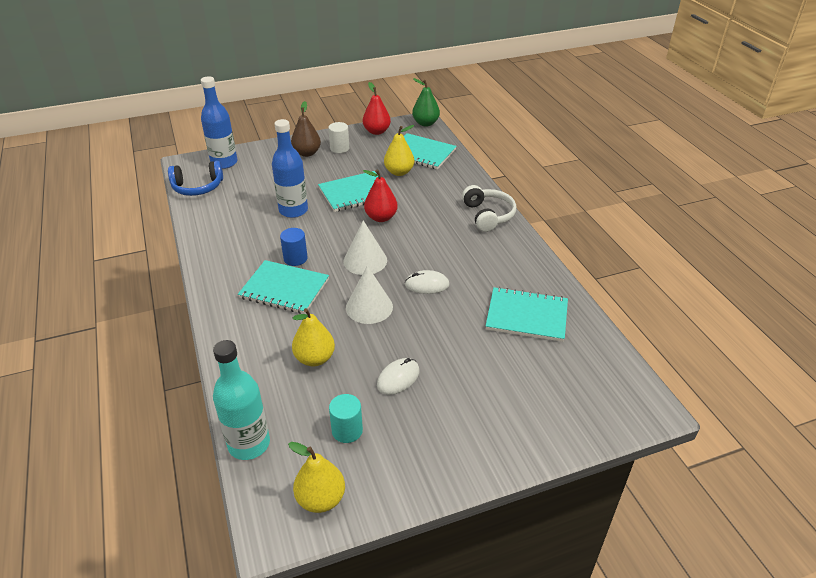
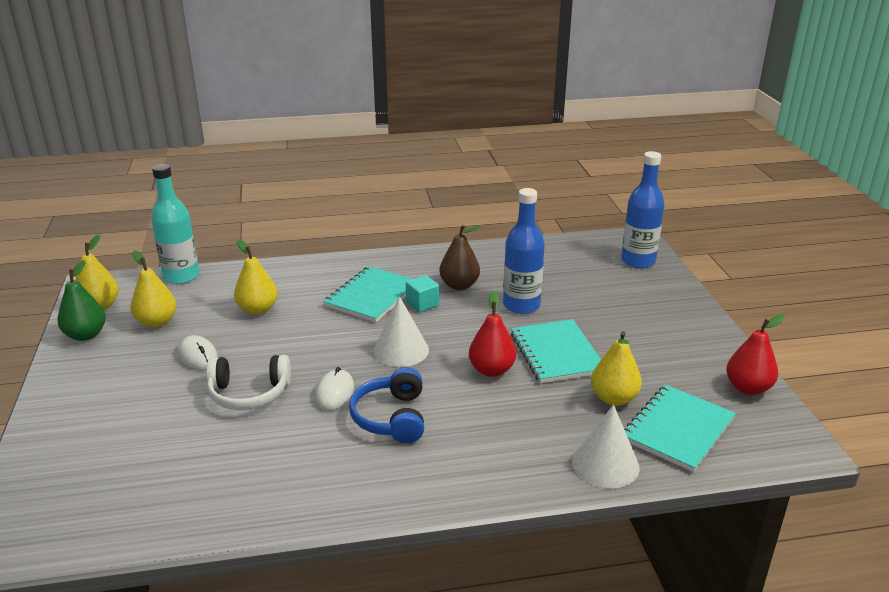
camera: 100 degrees right, 10 degrees down
blue headphones [168,161,223,196] -> blue headphones moved to [349,367,424,443]
blue cylinder [280,228,308,266] -> turquoise cube [406,275,439,312]
brown pear [291,101,321,157] -> brown pear moved to [439,225,480,290]
white cylinder [328,122,349,153] -> none
turquoise cylinder [329,394,363,443] -> yellow pear [131,250,177,328]
white cone [346,266,393,324] -> white cone moved to [572,405,639,488]
green pear [412,78,440,127] -> green pear moved to [57,260,106,341]
white headphones [462,185,516,232] -> white headphones moved to [206,355,291,410]
turquoise notebook [486,287,568,342] -> none

